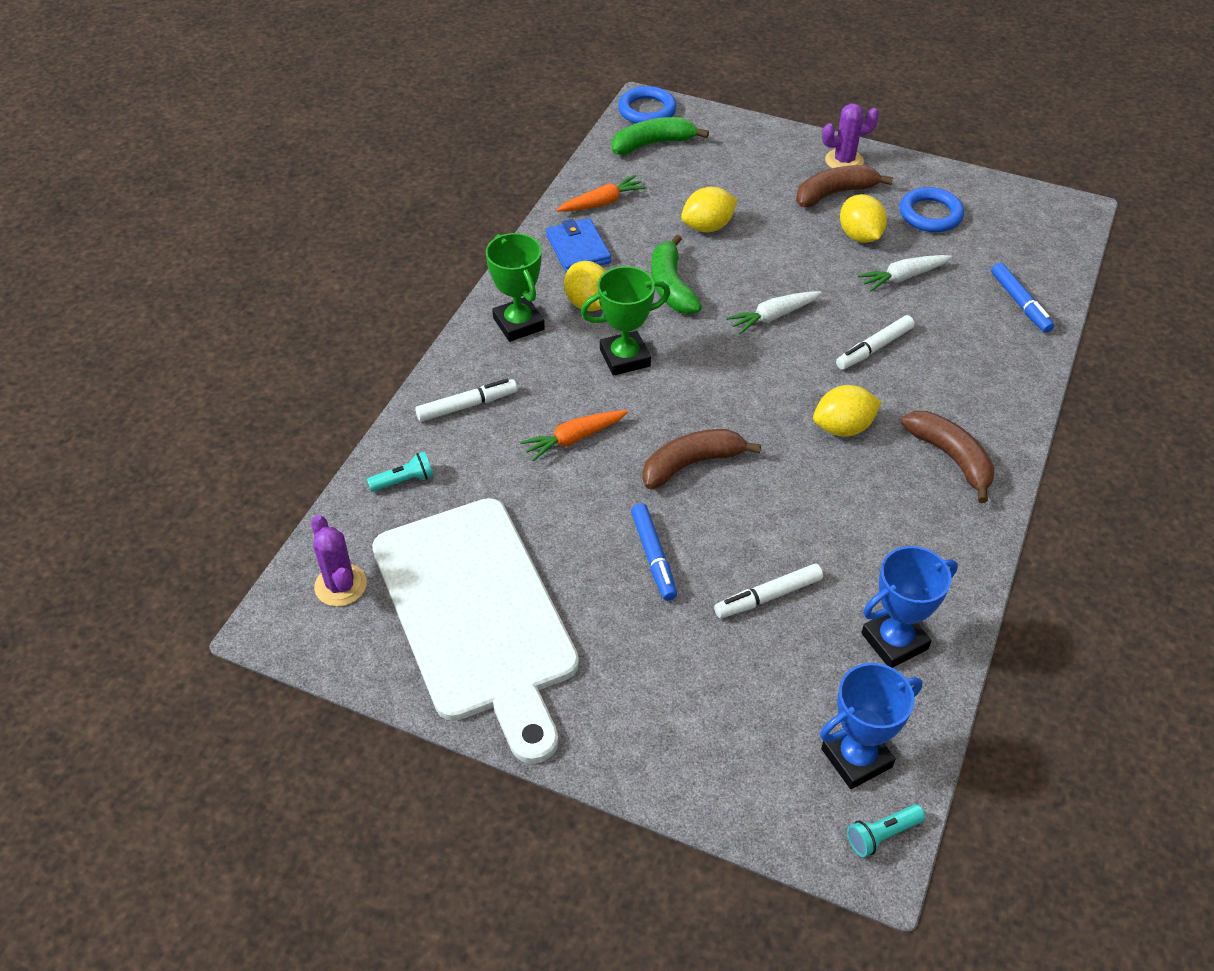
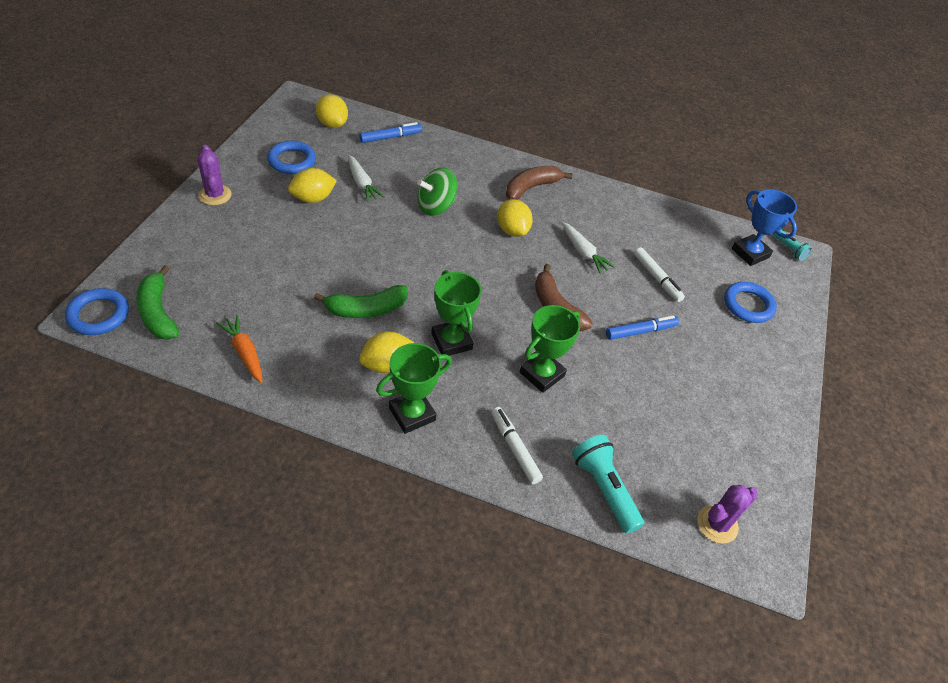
camera: 100 degrees left, 0 degrees up
turquoise flashlight [367,451,434,492] -> turquoise flashlight [572,435,644,534], size x1.77
white cutting board [372,498,579,764] -> none
orange carrot [520,410,628,462] -> green trophy [520,305,580,393]
blue wallet [546,218,611,272] -> none
yellow lemon [681,187,737,232] -> yellow lemon moved to [316,94,348,128]
white carrot [726,291,822,334] -> white carrot moved to [562,222,615,274]
brown banana [796,165,893,207] -> none
white marker [836,315,915,370] -> green spinning top [417,167,457,216]
blue trophy [861,546,958,668] -> none
none -> blue ring [724,282,777,323]

